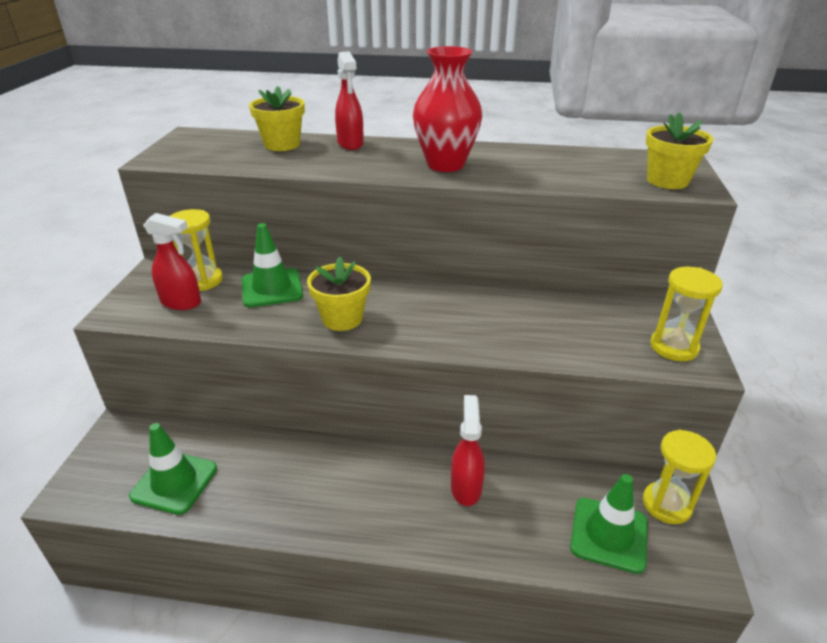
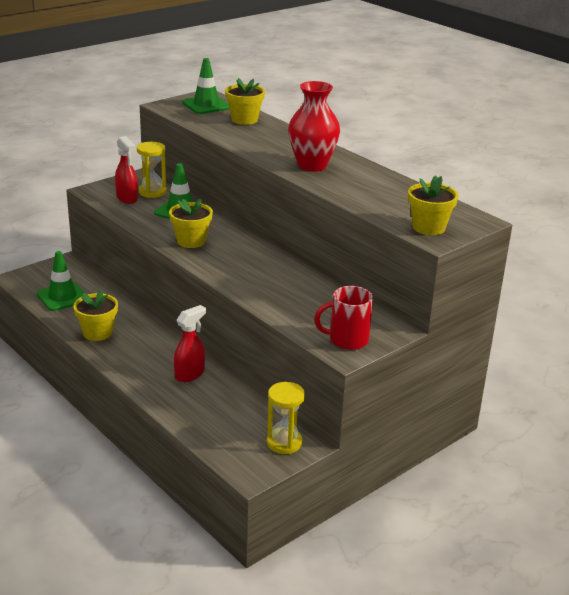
camera: 40 degrees right, 5 degrees down
red spray bottle [335,51,364,150] -> none
green traffic cone [570,474,647,574] -> green traffic cone moved to [182,58,229,114]
yellow hourglass [650,266,723,361] -> red mug [314,286,373,350]
none -> yellow flower pot [73,289,118,341]

